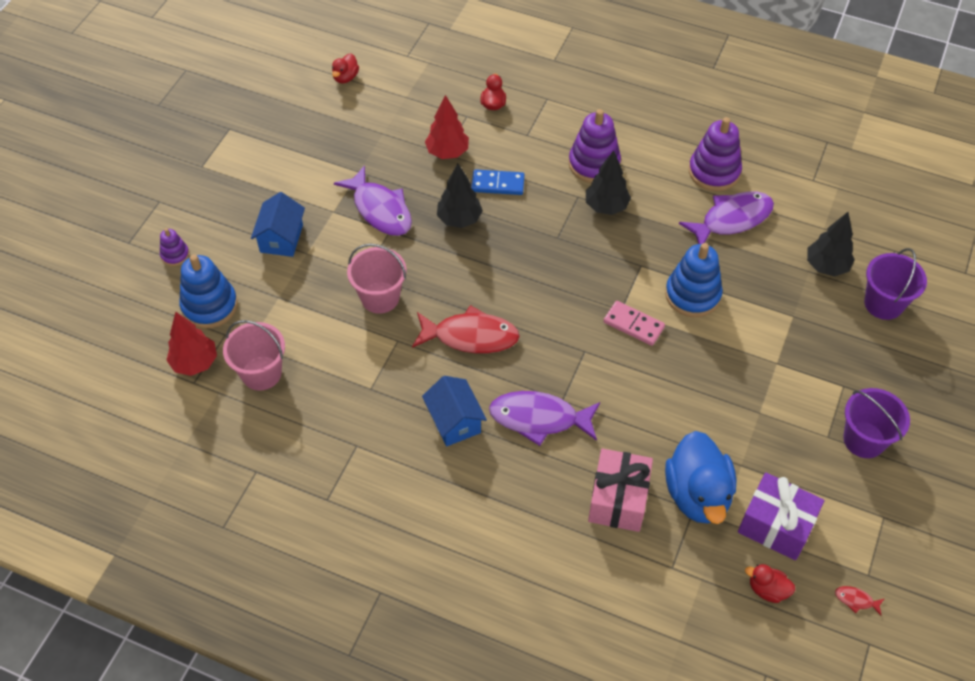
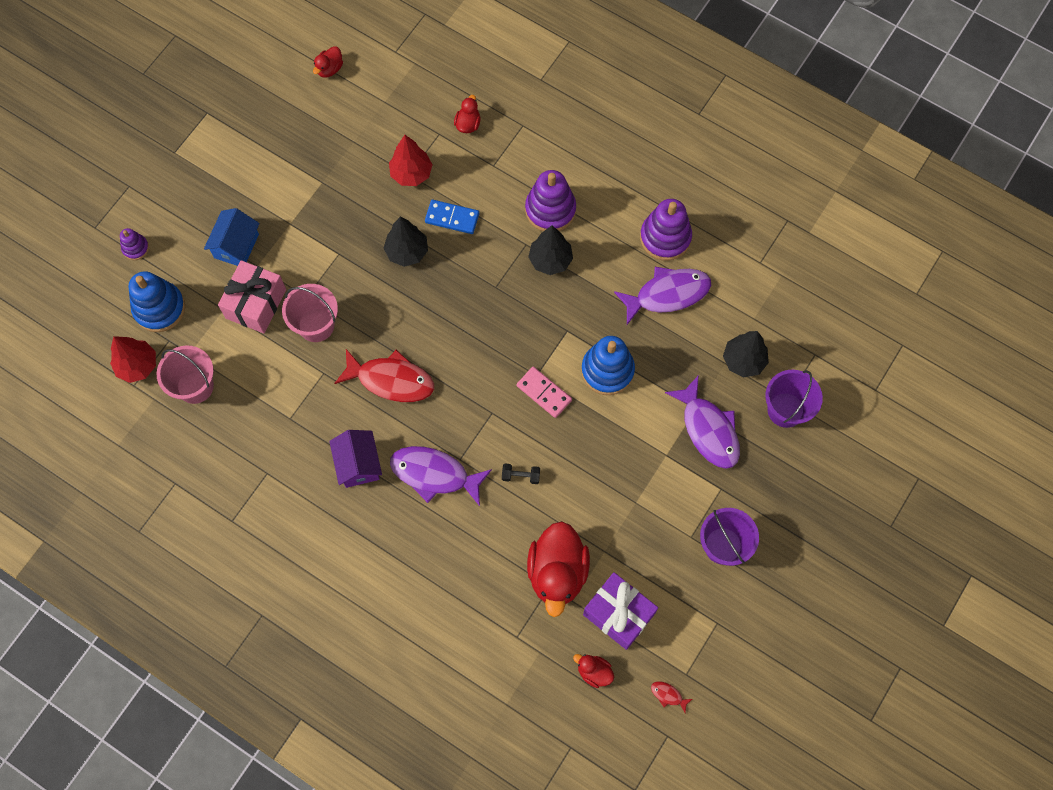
camera: 10 degrees right, 15 degrees up
purple fish [334,165,412,236] -> purple fish moved to [665,375,740,469]
blue house [422,376,487,446] -> purple house [329,430,382,488]
pink gift [588,448,653,532] -> pink gift moved to [218,260,286,333]
blue duck [665,431,736,524] -> red duck [527,521,590,617]
none -> black dumbbell [502,464,540,484]

